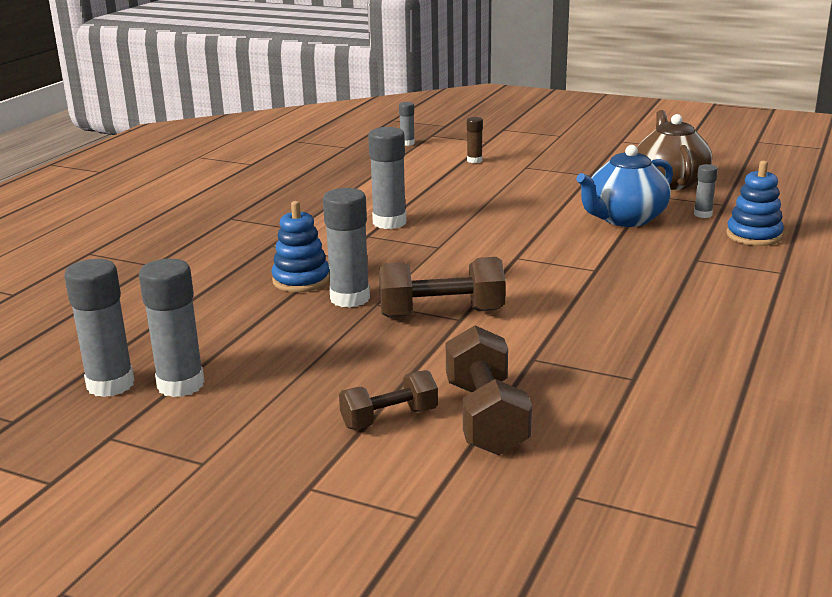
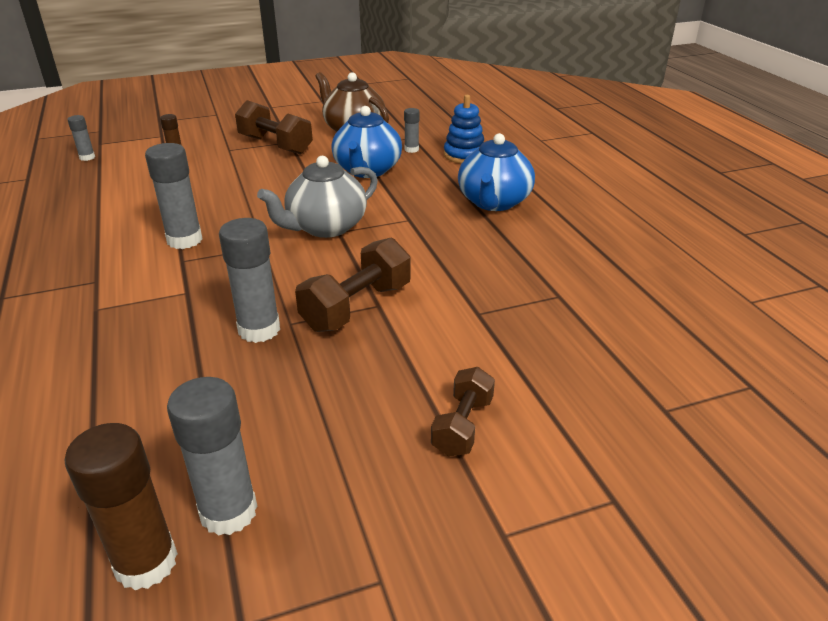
camera: 45 degrees left, 10 degrees up
grey glue stick [64,259,134,397] -> brown glue stick [64,423,178,590]
blue stacking toy [271,201,330,292] -> none
brown dumbbell [446,325,532,455] -> brown dumbbell moved to [235,100,313,155]
none -> grey teapot [257,156,378,238]
none -> blue teapot [458,133,535,211]

